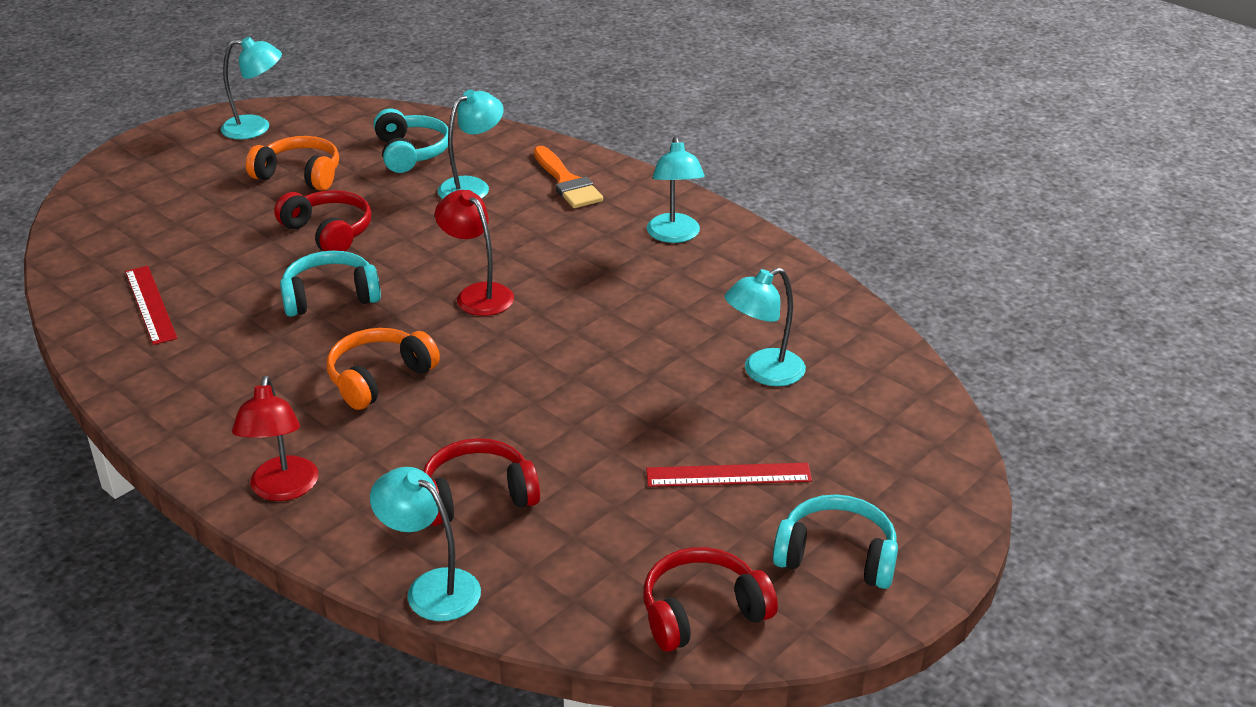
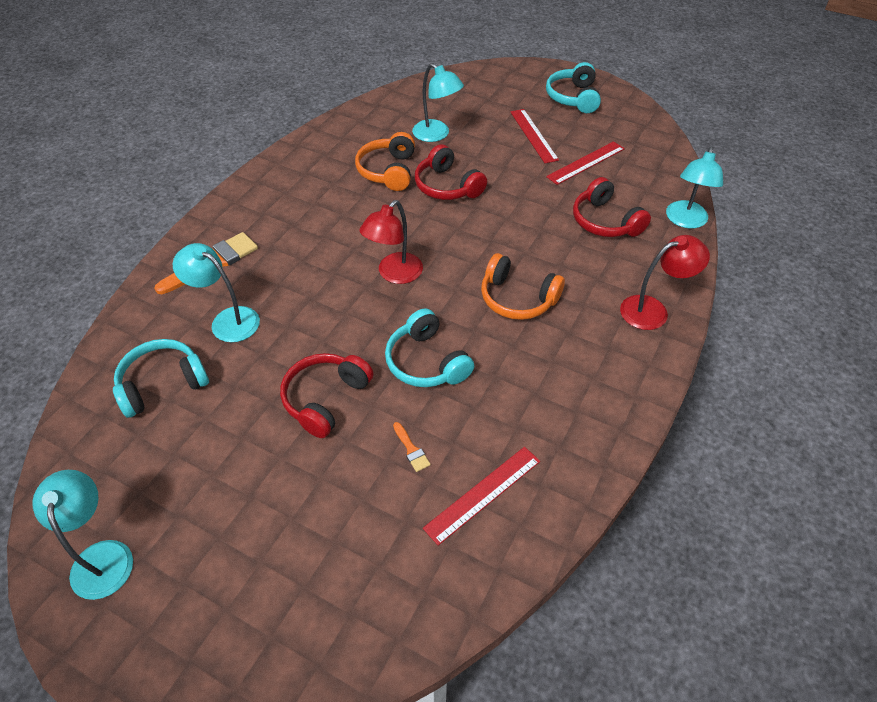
camera: 105 degrees left, 15 degrees up
orange headphones [246,136,339,191] -> orange headphones moved to [355,132,415,191]
red headphones [643,547,778,652] -> red headphones moved to [415,144,487,200]
turquoise lamp [647,136,705,243] -> none
none -> orange brush [393,422,431,472]
none -> red ruler [546,141,625,185]

